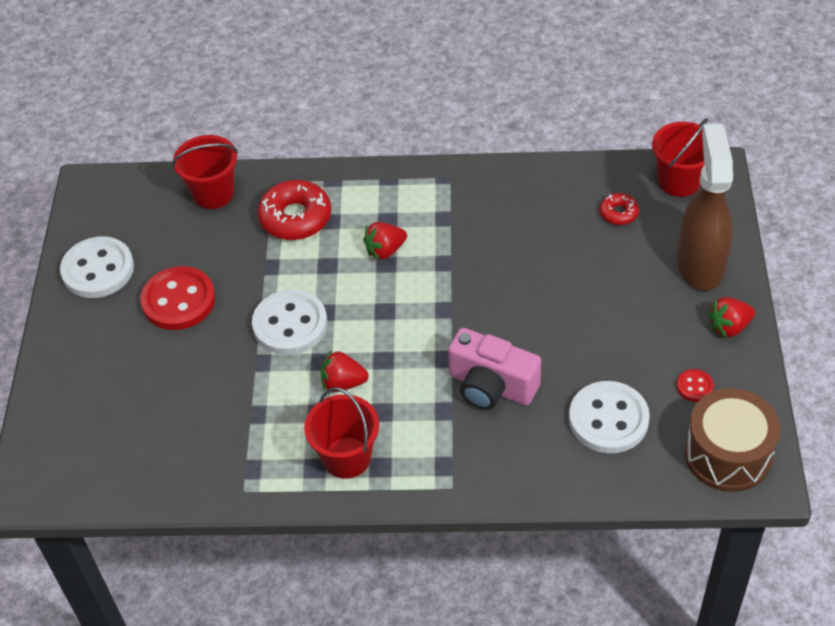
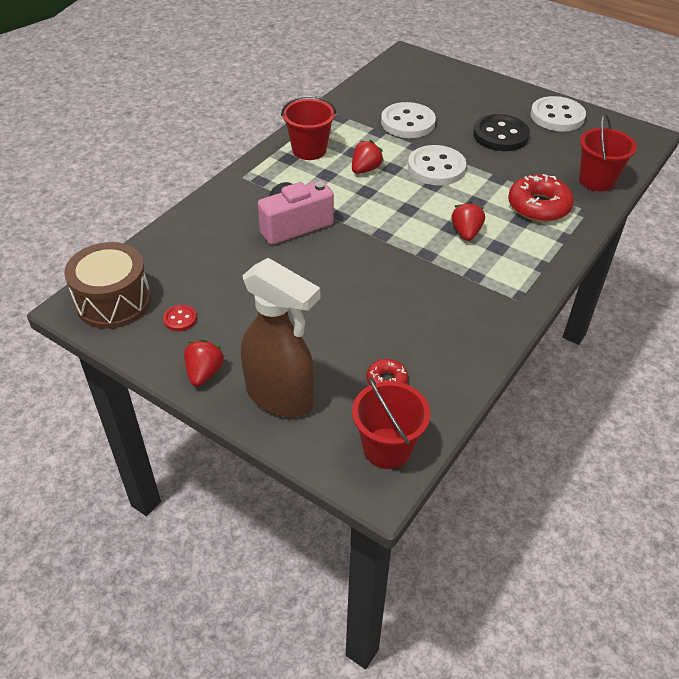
camera: 120 degrees right, 5 degrees down
red button [140,266,215,330] -> black button [473,114,530,151]
white button [569,381,650,453] -> white button moved to [381,102,436,138]

